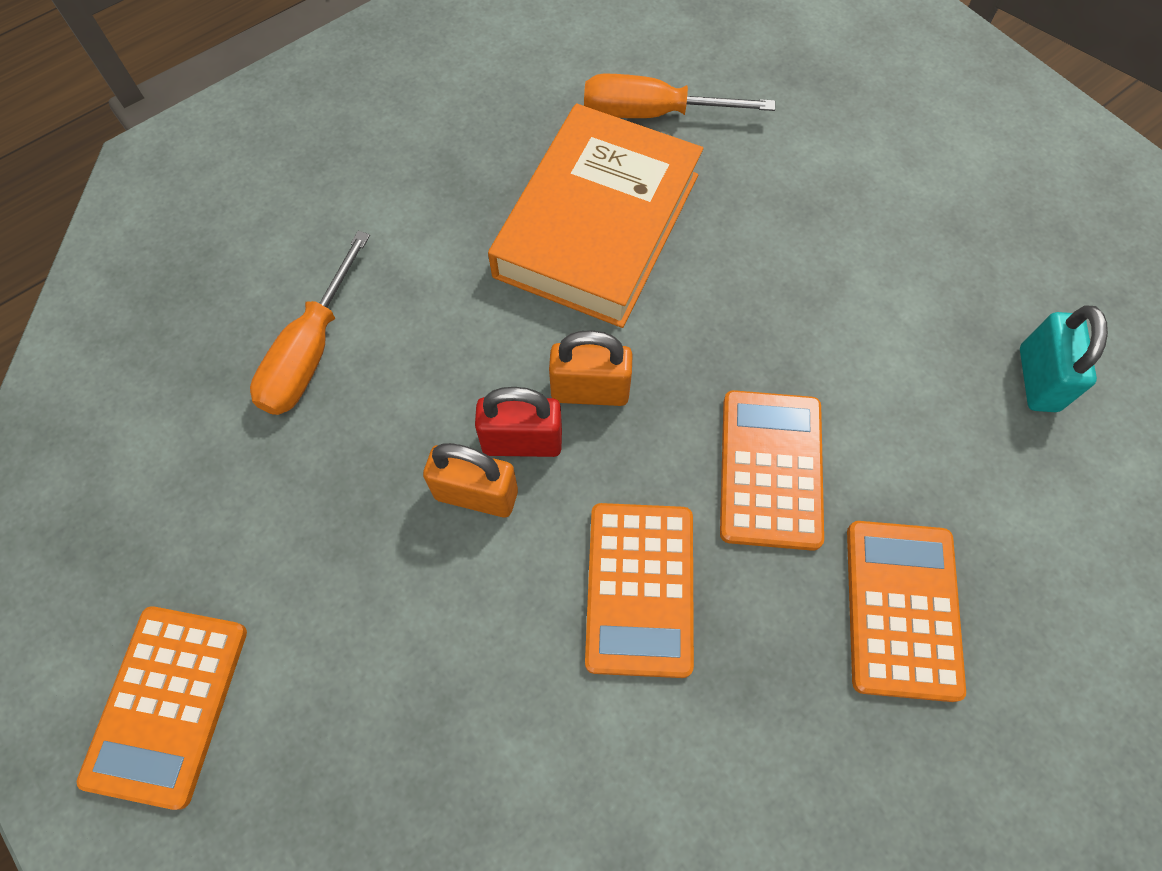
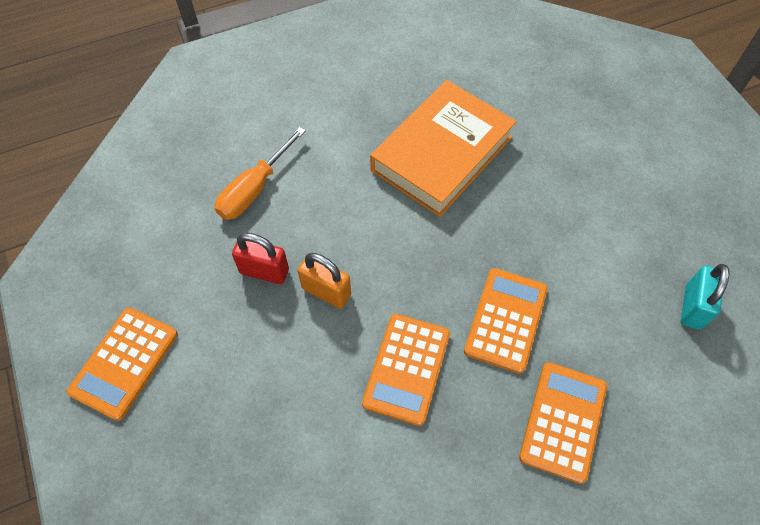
camera: 15 degrees right, 5 degrees down
red padlock [475,387,562,457] -> red padlock moved to [232,233,289,284]
orange padlock [549,330,633,406] -> none
orange screwdriver [584,74,775,118] -> none

